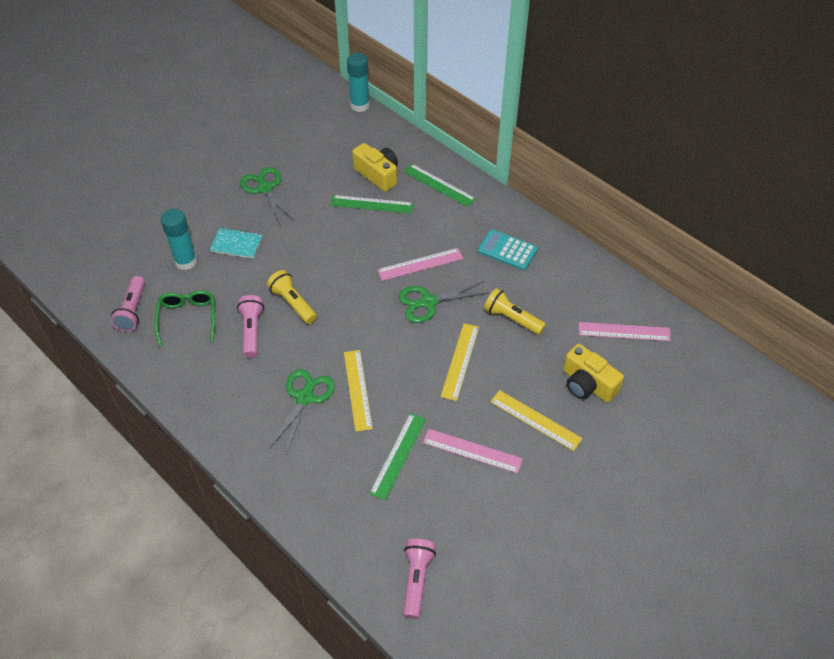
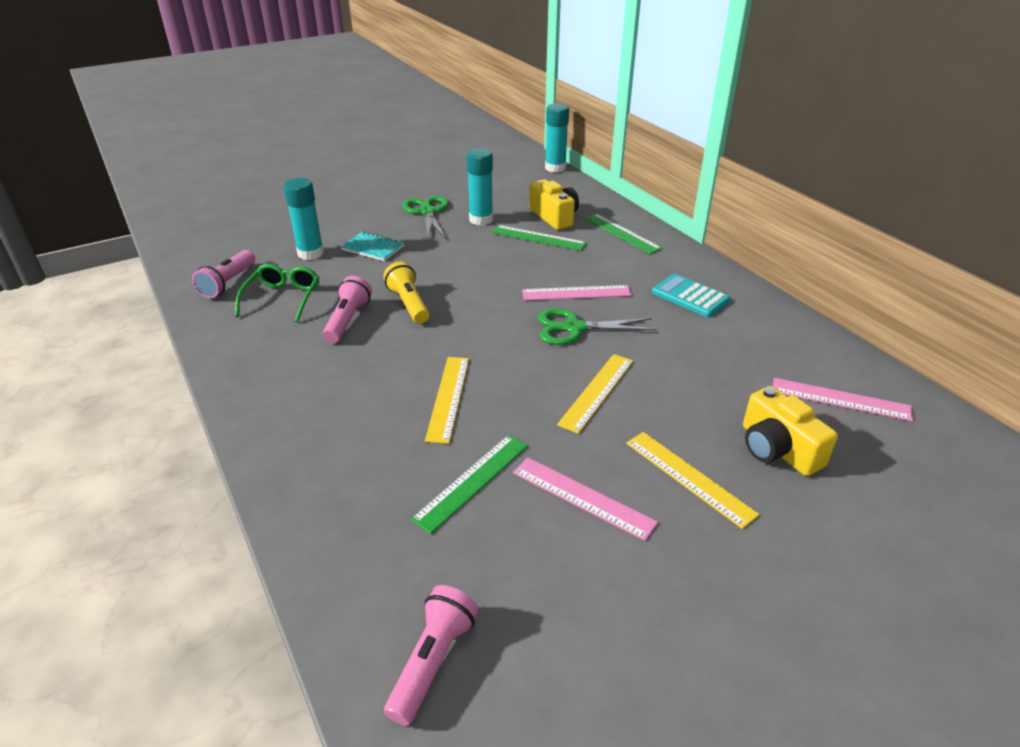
camera: 15 degrees right, 15 degrees down
green scissors [269,369,335,455] -> none
yellow flashlight [484,288,546,335] -> none
none -> turquoise glue stick [466,148,493,225]

